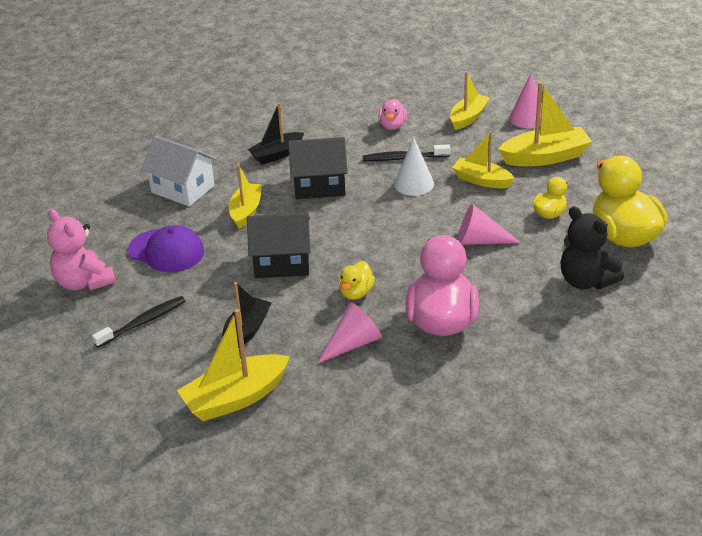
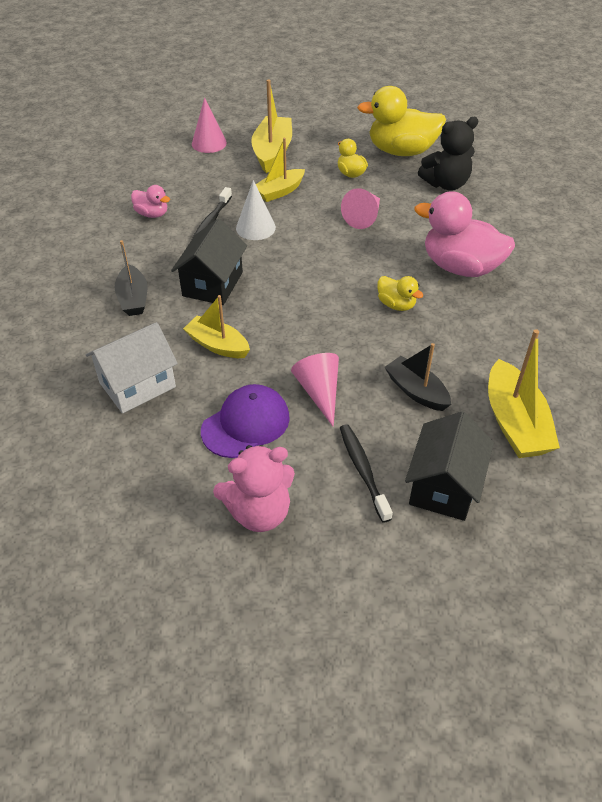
camera: 70 degrees left, 10 degrees up
black house [247,213,310,278] -> black house moved to [405,411,494,521]
pink cone [317,302,382,364] -> pink cone moved to [291,353,339,427]
yellow boat [450,71,490,130] -> none

